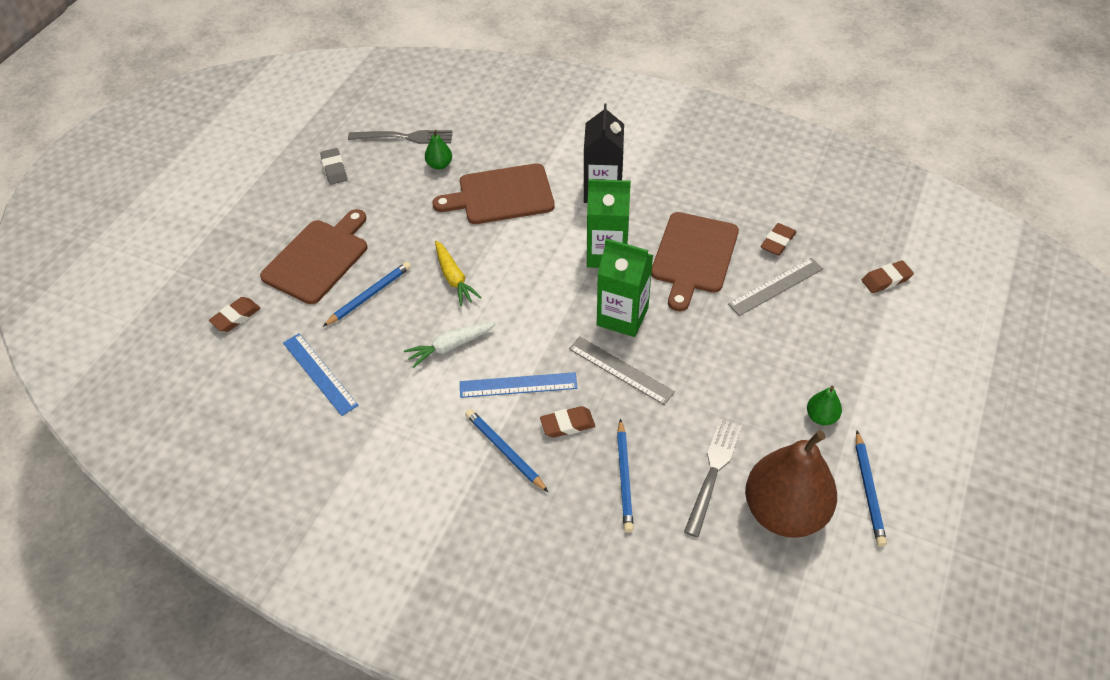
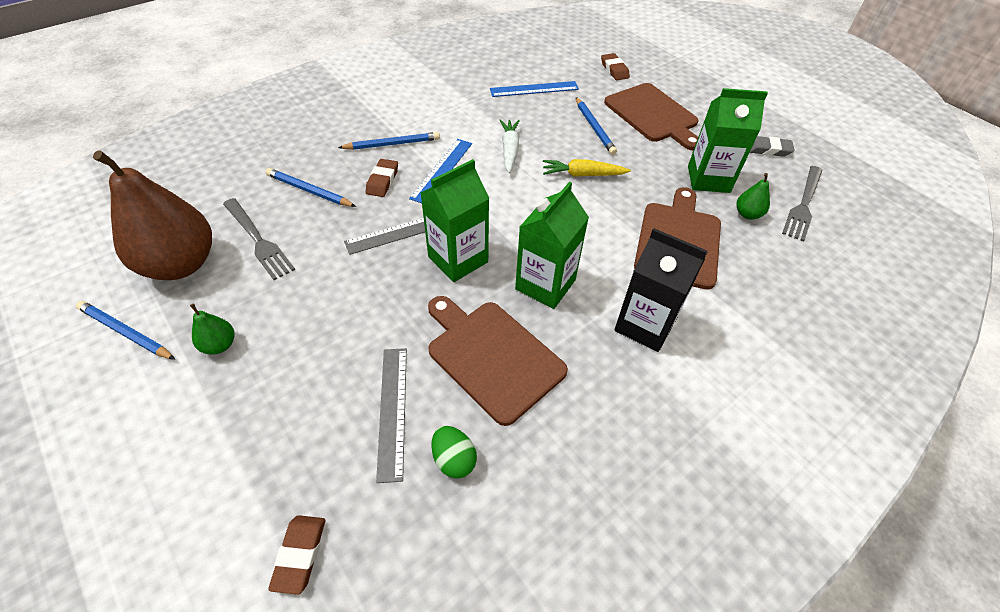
camera: 115 degrees right, 0 degrees up
brown eraser [760,223,796,256] -> green egg [432,426,477,479]
none -> green carton [688,88,768,193]

